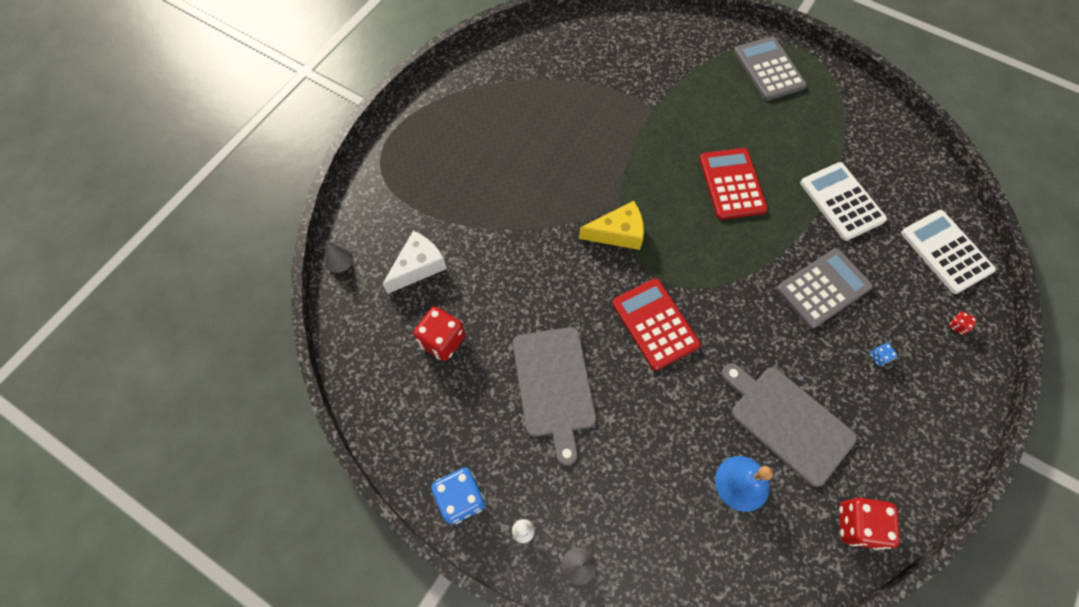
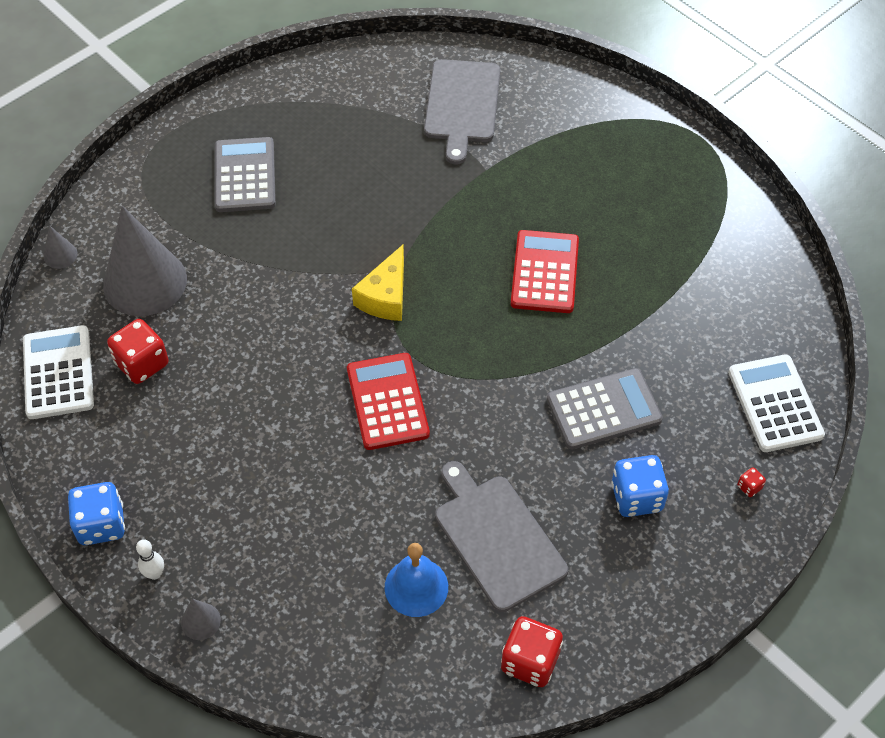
camera: 15 degrees right, 10 degrees down
white cheese [383,231,447,294] -> grey cone [103,206,187,316]
grey cutting board [513,327,596,466] -> grey cutting board moved to [424,59,500,165]
yellow cheese [579,201,644,250] -> yellow cheese turned 105 degrees clockwise [352,245,404,321]
grey calculator [734,36,807,101] -> grey calculator moved to [215,137,276,212]
white calculator [800,162,887,241] -> white calculator moved to [23,325,94,419]
blue dice [870,343,897,366] -> blue dice [611,455,669,517], size x2.29

